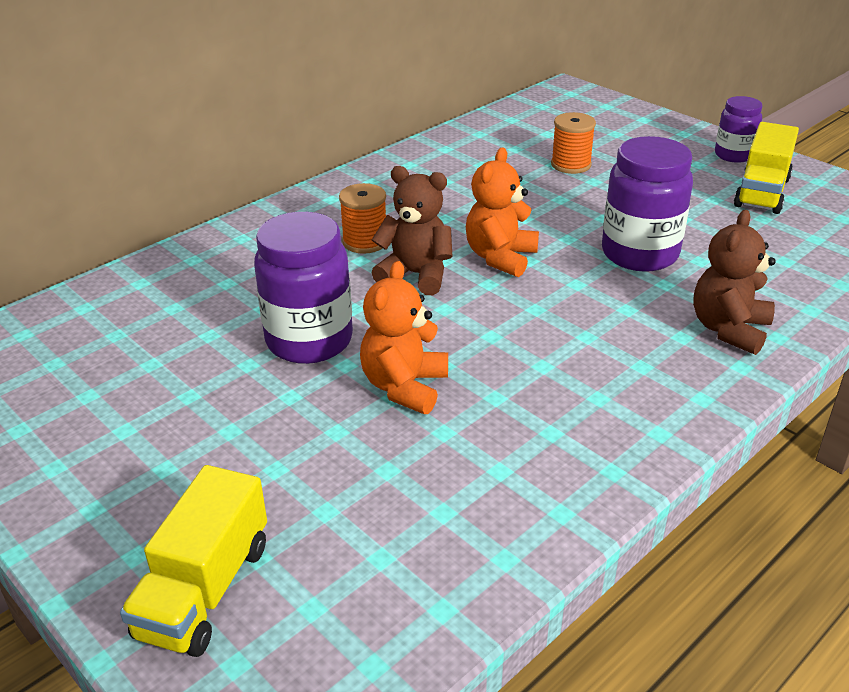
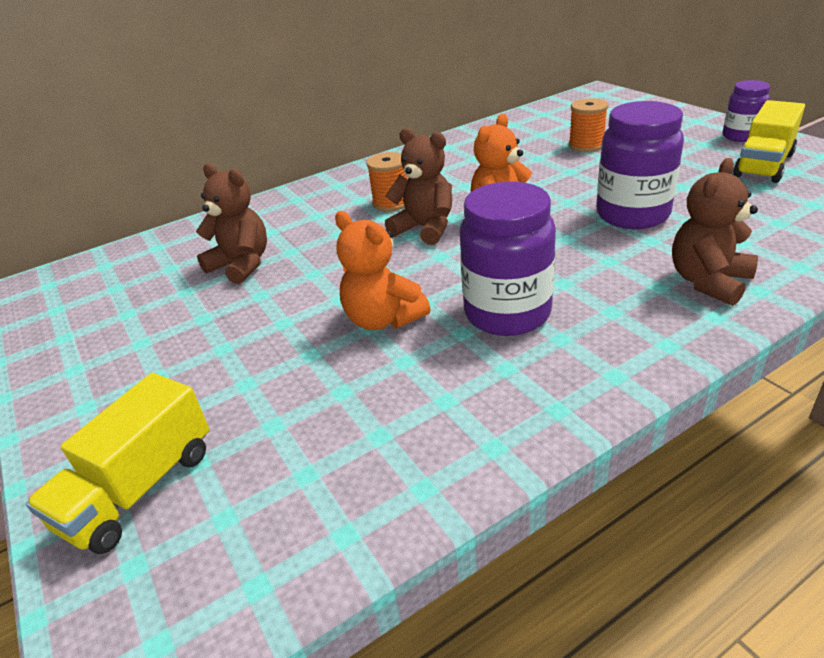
camera: 15 degrees right, 0 degrees up
purple jar [254,212,353,364] -> purple jar moved to [460,182,556,336]
orange teddy bear [360,261,448,414] -> orange teddy bear turned 75 degrees counterclockwise [335,211,431,330]
none -> brown teddy bear [196,163,267,284]

